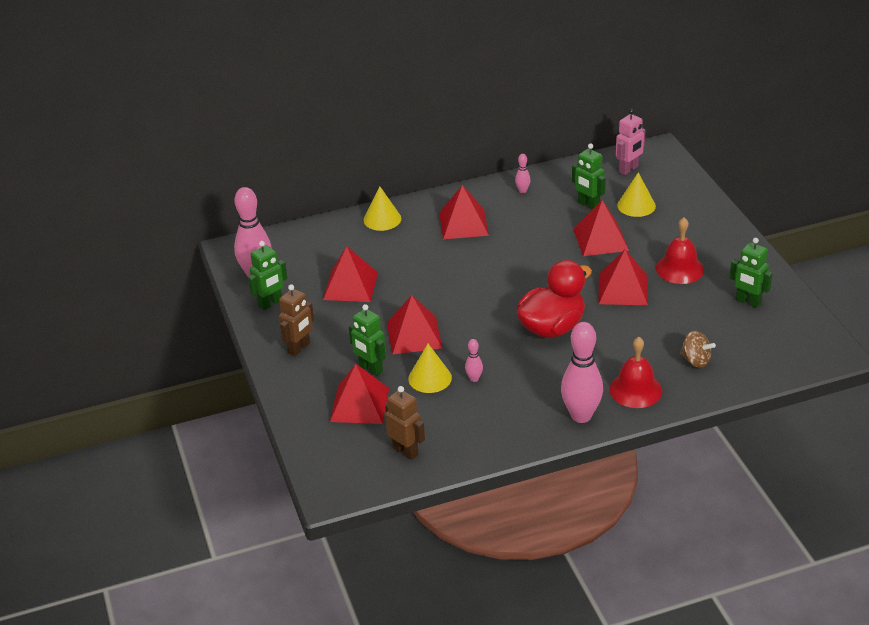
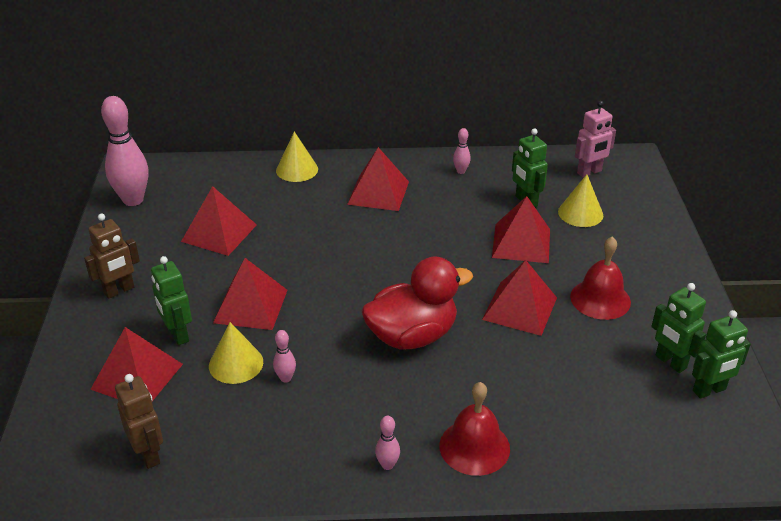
camera: 15 degrees right, 0 degrees up
green robot [248,241,287,310] -> green robot moved to [692,310,751,399]
pink bowling pin [561,322,603,423] -> pink bowling pin [375,416,400,470], size x0.44
brown spinning top [680,331,716,368] -> none

